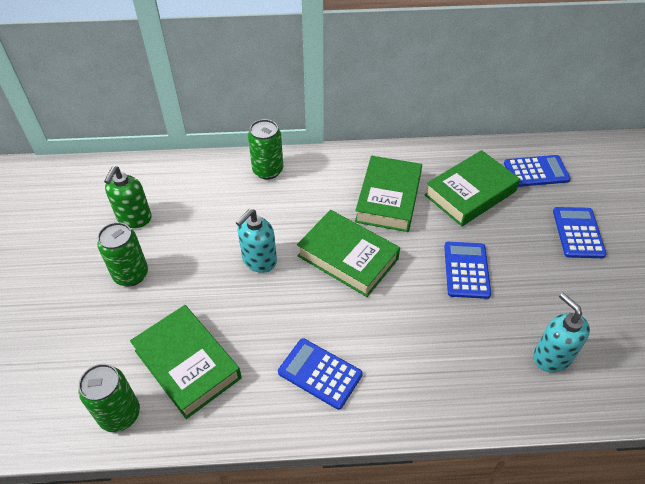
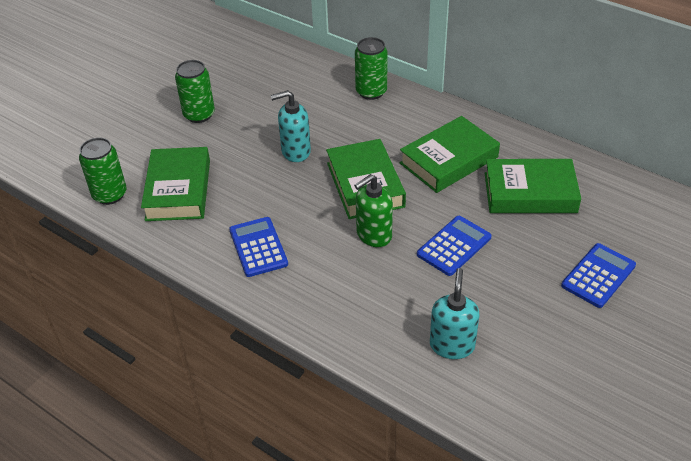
camera: 40 degrees right, 5 degrees down
green soap dispenser [104,166,152,228] -> green soap dispenser moved to [354,174,393,247]
blue calculator [504,155,571,187] -> none

